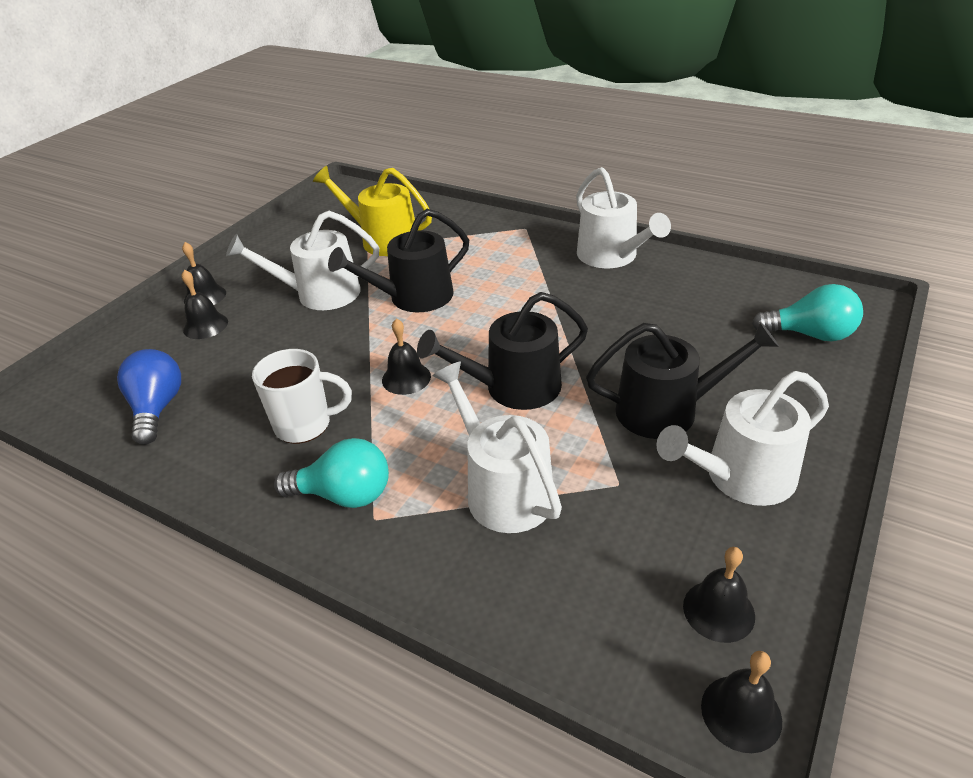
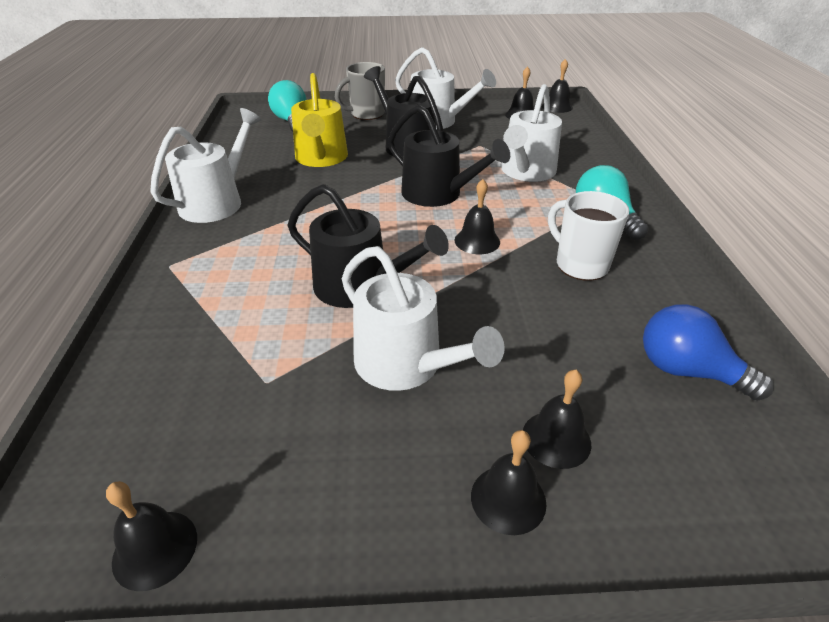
camera: 125 degrees left, 0 degrees up
blue light bulb [117,349,181,445] -> blue light bulb turned 75 degrees clockwise [643,304,774,401]
yellow watering can [313,166,432,256] -> yellow watering can moved to [291,73,348,167]
none -> black bell [106,481,197,591]
none -> grey mug [335,62,385,120]

